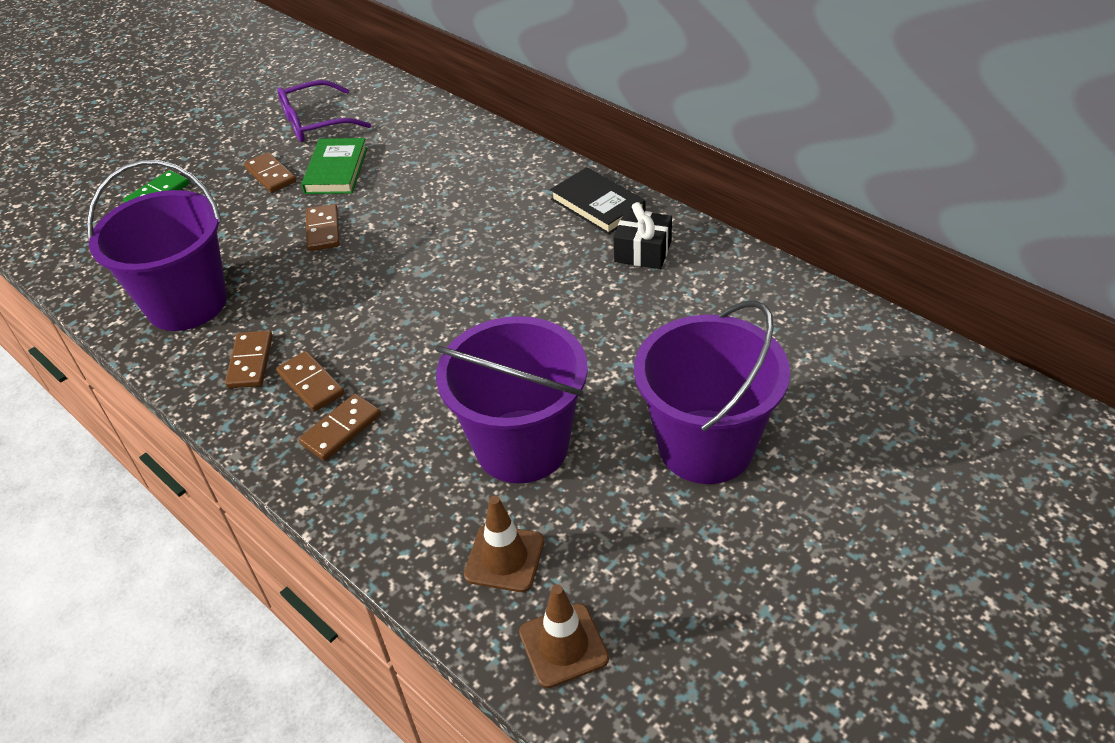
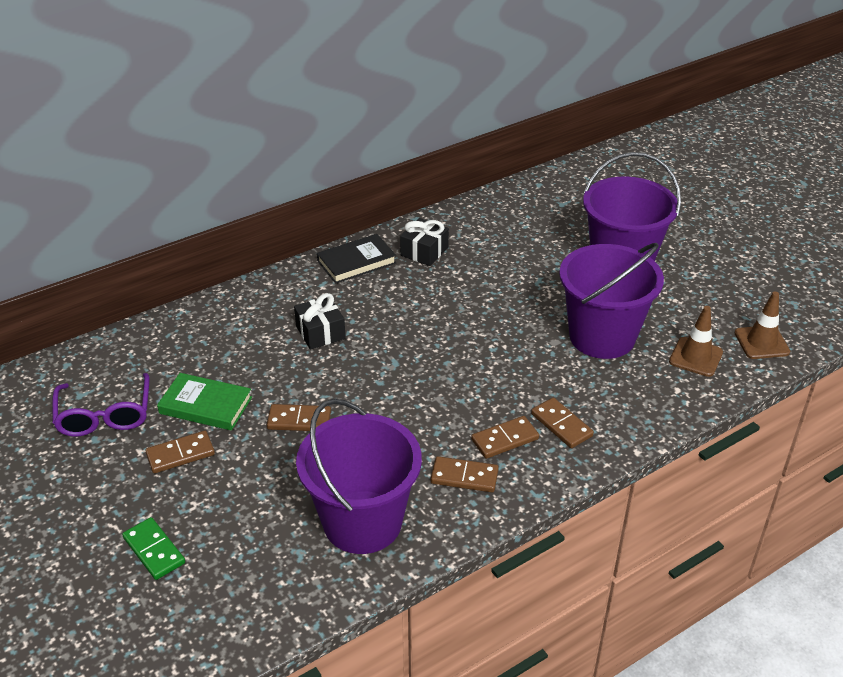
camera: 80 degrees left, 5 degrees down
none -> black gift [294,293,346,350]

